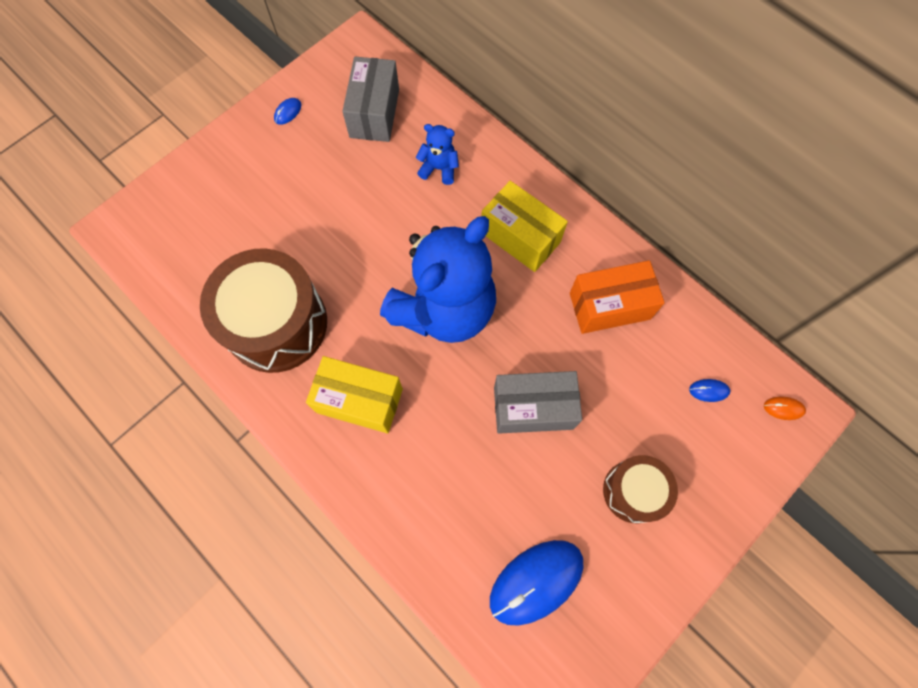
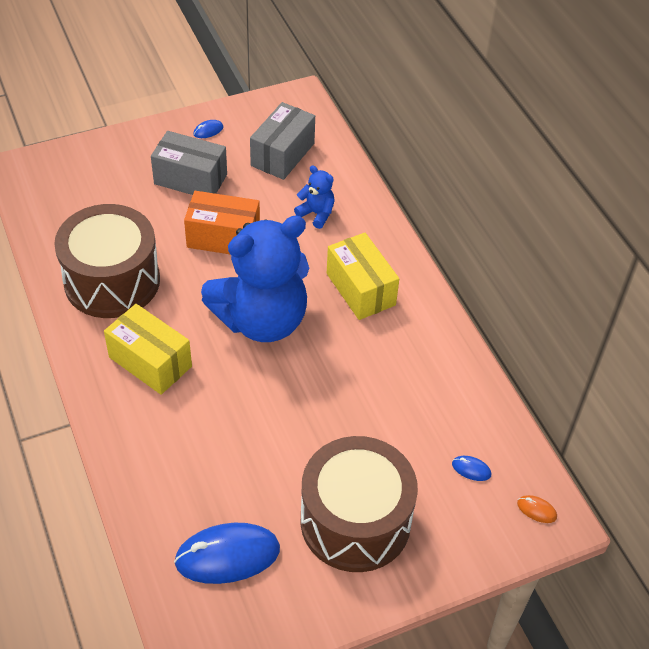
camera: 20 degrees right, 20 degrees down
grey box [494,371,582,434] -> grey box moved to [151,131,227,195]
orange box [570,260,665,334] -> orange box moved to [184,191,260,254]
brown drum [603,455,678,523] -> brown drum [300,436,418,572], size x1.80

